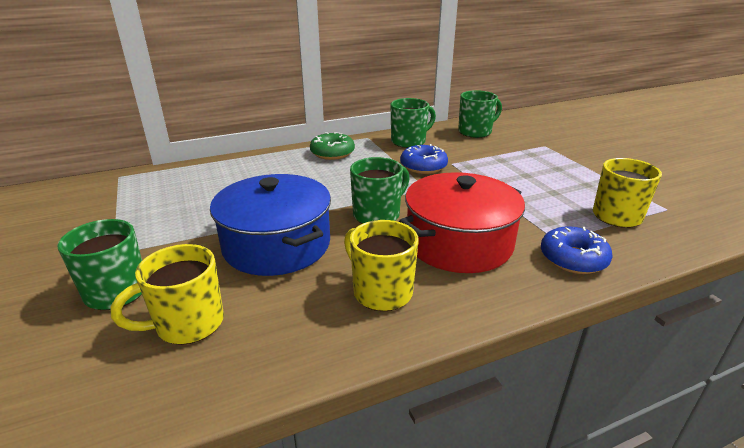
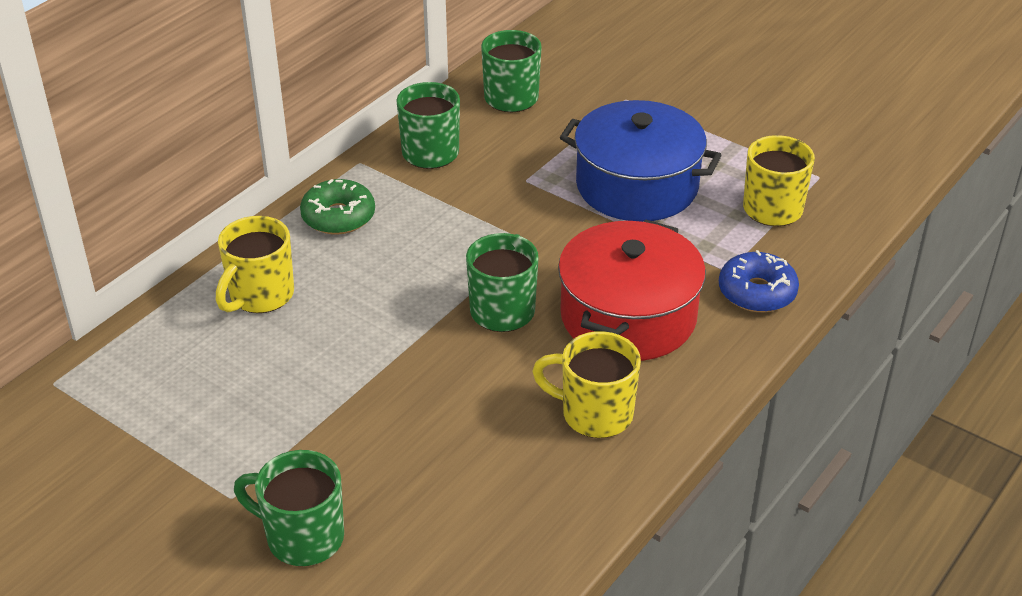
camera: 30 degrees left, 10 degrees up
yellow mug [111,244,224,345] -> yellow mug moved to [216,216,294,313]
blue pot [210,174,331,276] -> blue pot moved to [560,100,722,222]
blue donut [400,144,448,174] -> none

